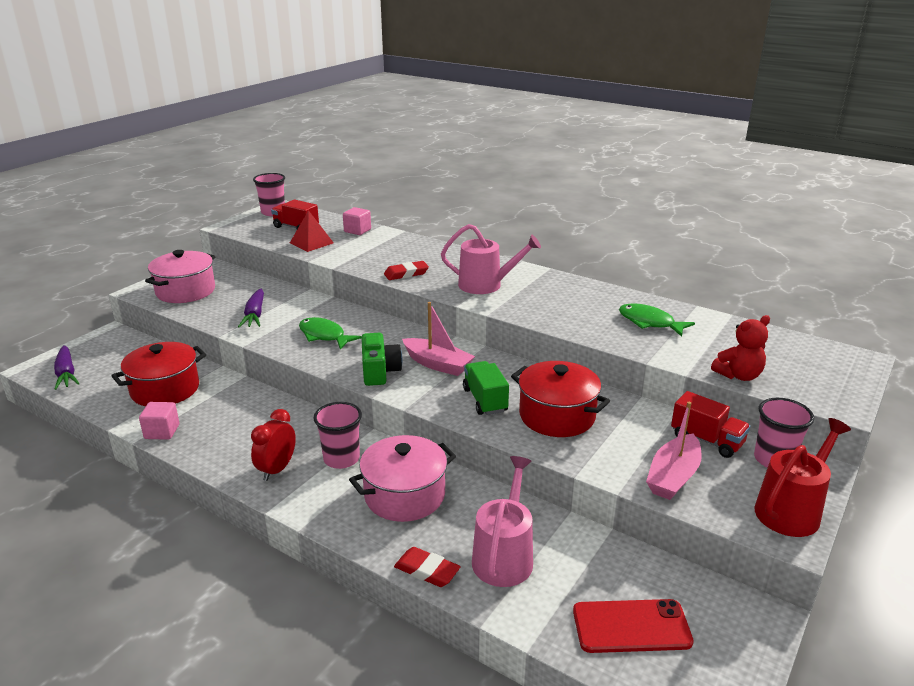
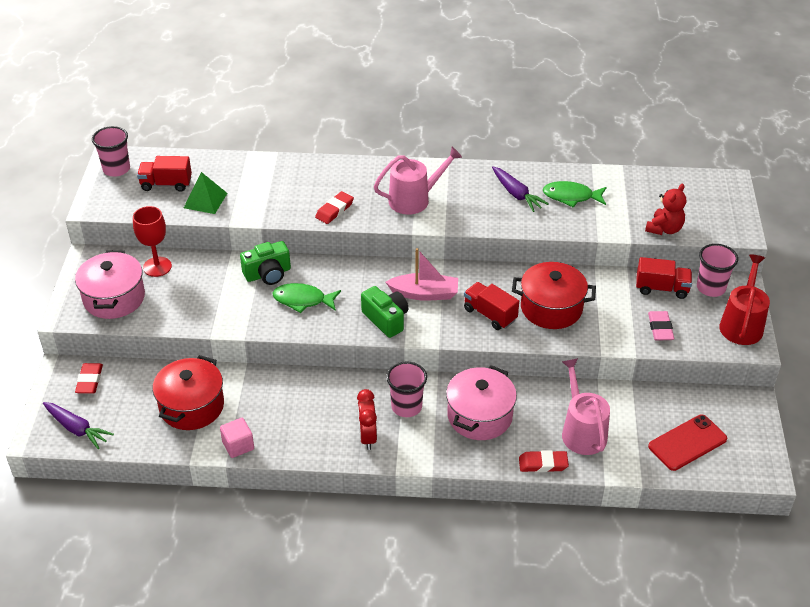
camera: 30 degrees left, 15 degrees up
purple carrot [238,289,264,328] -> purple carrot moved to [492,166,549,212]
red pyramid [290,210,334,252] -> green pyramid [184,172,227,214]
pink cube [343,207,371,235] -> none
green truck [463,361,509,415] -> red truck [464,282,519,330]
pink boat [646,402,702,500] -> pink eraser [648,311,674,340]
none -> red eraser [75,363,103,394]
none -> red goblet [133,206,172,277]
none -> green camera [240,241,291,285]

